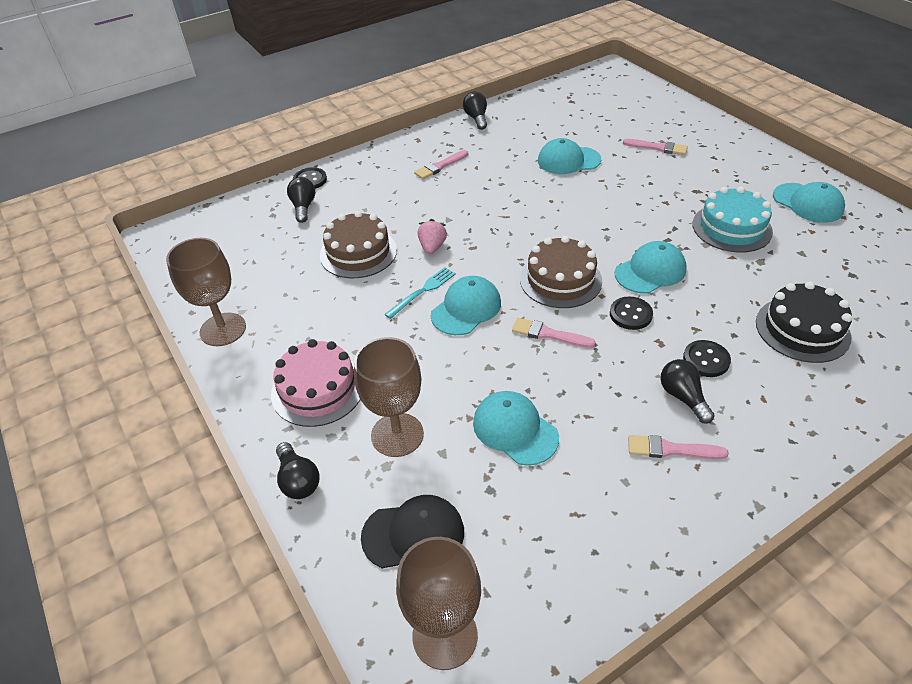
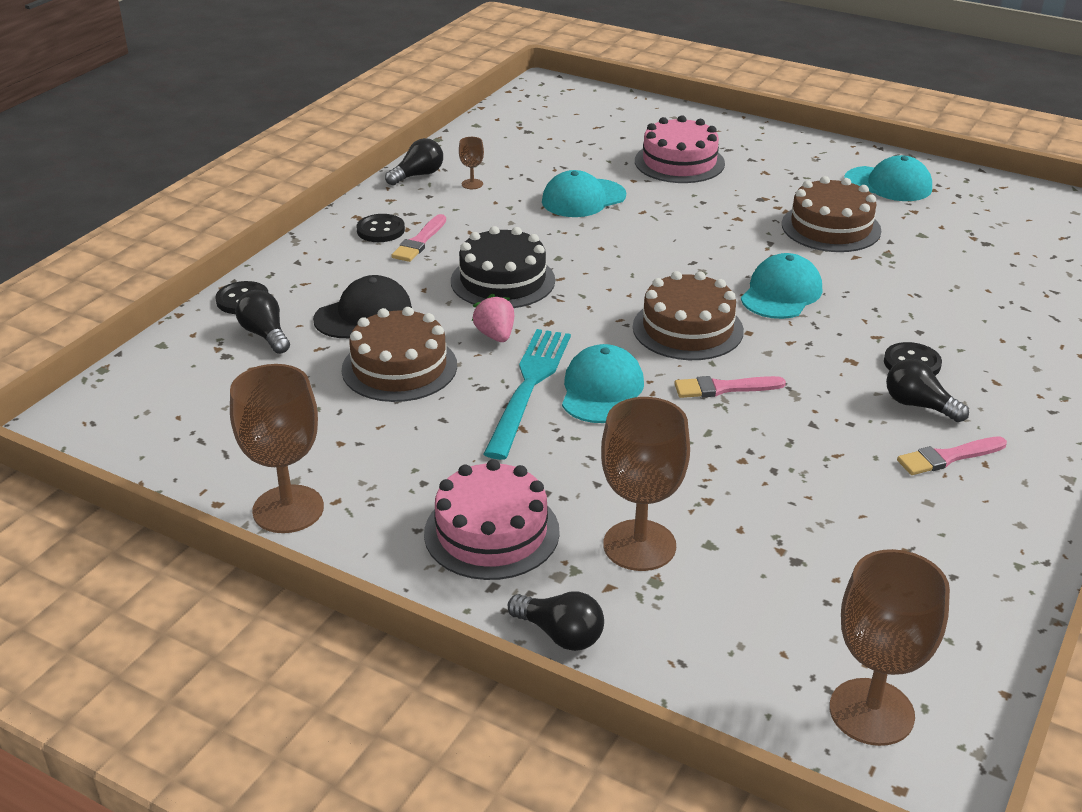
camera: 30 degrees left, 10 degrees down
black cap [361,495,464,568] -> black cap moved to [313,275,412,338]
turquoise fork [384,267,456,319] -> turquoise fork [484,329,571,460], size x1.71
black light bulb [463,92,487,130] -> black light bulb turned 90 degrees clockwise [385,138,443,186]
turquoise cap [473,391,559,466] -> none
black button [610,297,653,330] -> black button moved to [357,214,405,242]
pink brush [623,139,688,155] -> pink cake [635,115,725,183]
turquoise cake [692,187,773,253] -> brown cake [782,176,881,252]
black cake [756,281,852,363] -> black cake moved to [451,226,555,308]
none -> brown goblet [459,137,484,189]

